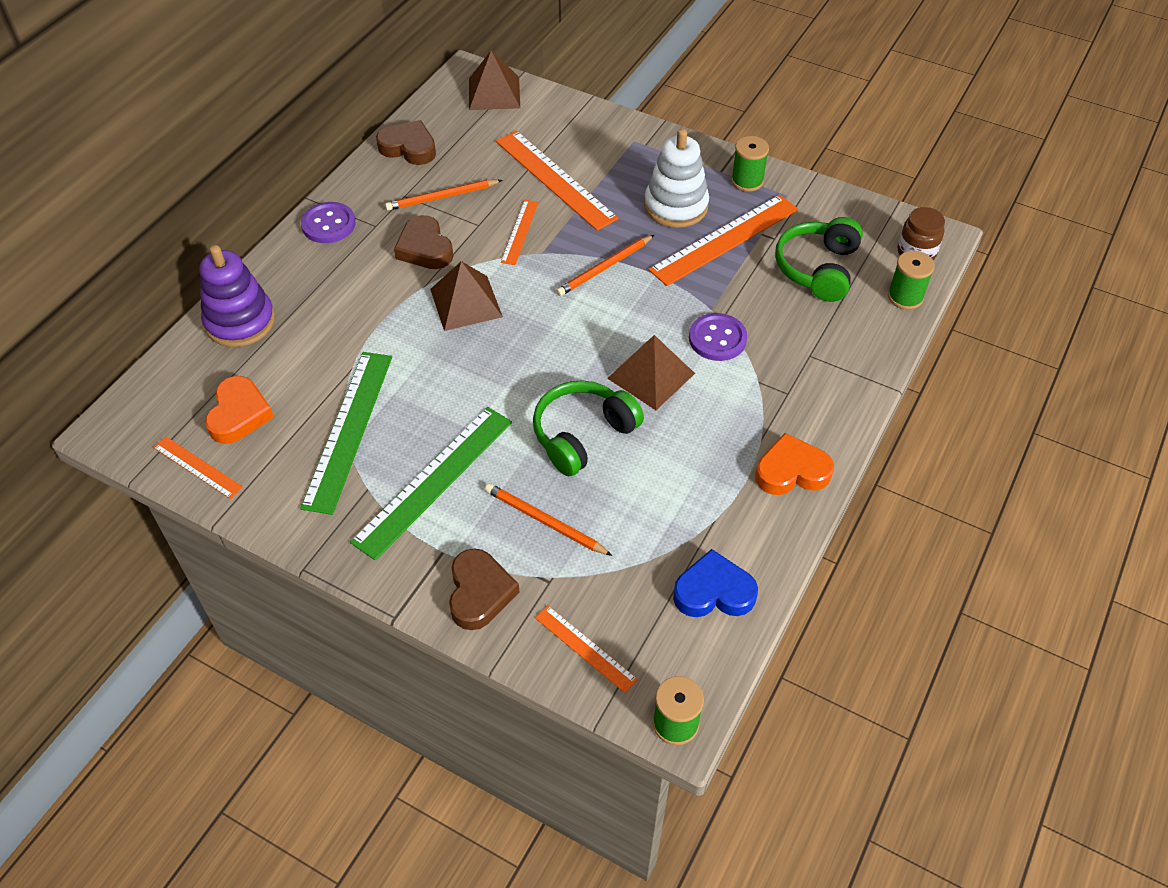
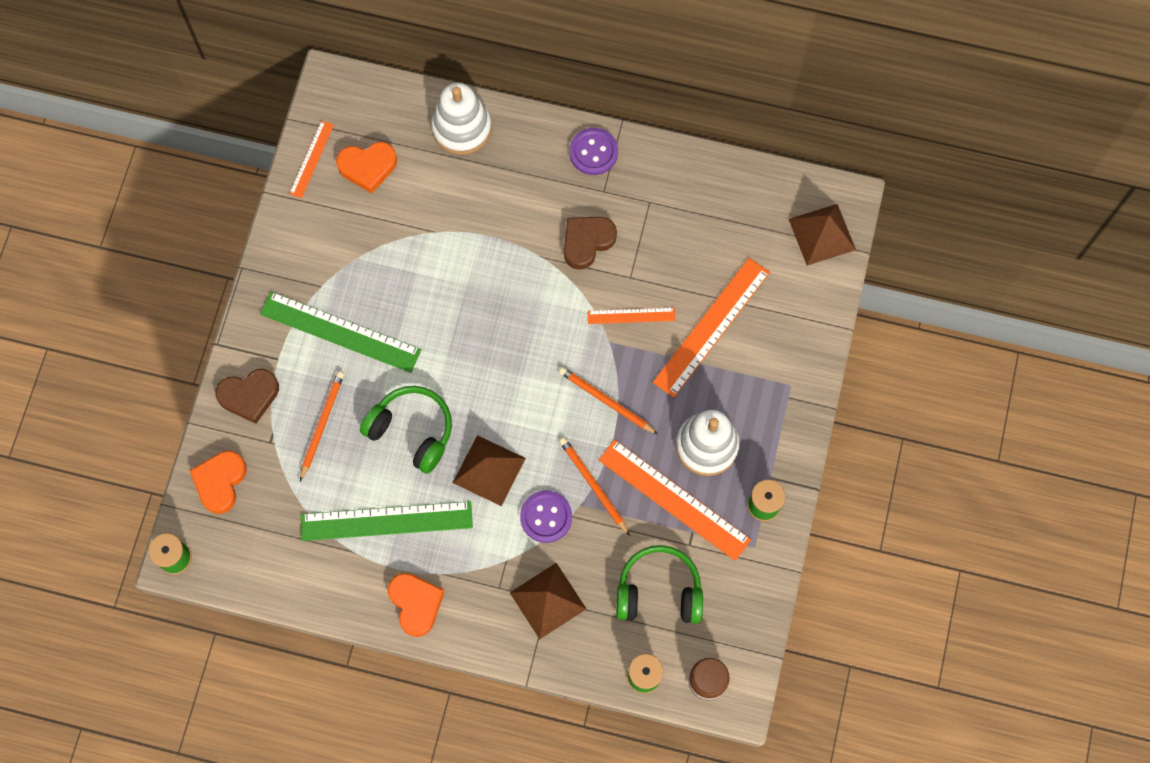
camera: 75 degrees right, 20 degrees up
purple stacking toy [200,245,275,347] -> white stacking toy [431,83,491,155]
green ruler [300,352,392,515] -> green ruler moved to [301,501,473,541]
brown heart [376,120,436,165] -> none
orange pencil [385,180,502,211] -> orange pencil moved to [559,437,630,536]
brown pyramid [430,261,503,331] -> brown pyramid moved to [510,563,586,639]
orange ruler [535,606,638,693] -> orange heart [189,451,247,514]
blue heart [673,549,758,617] -> none

